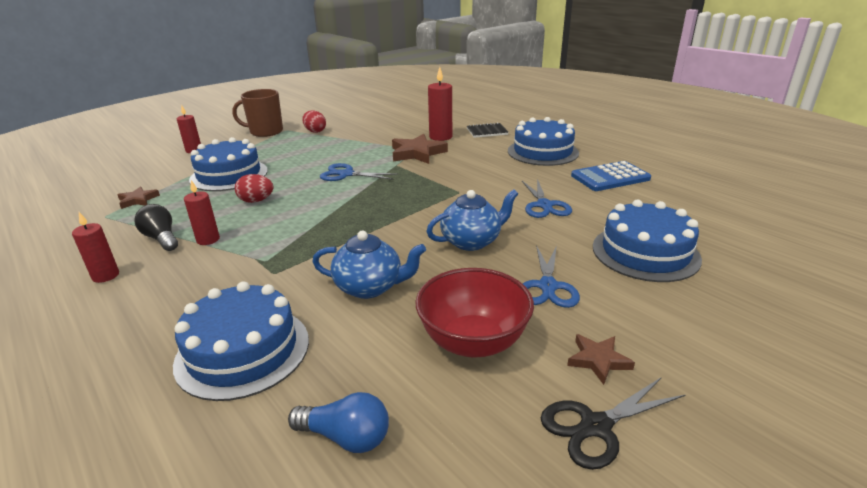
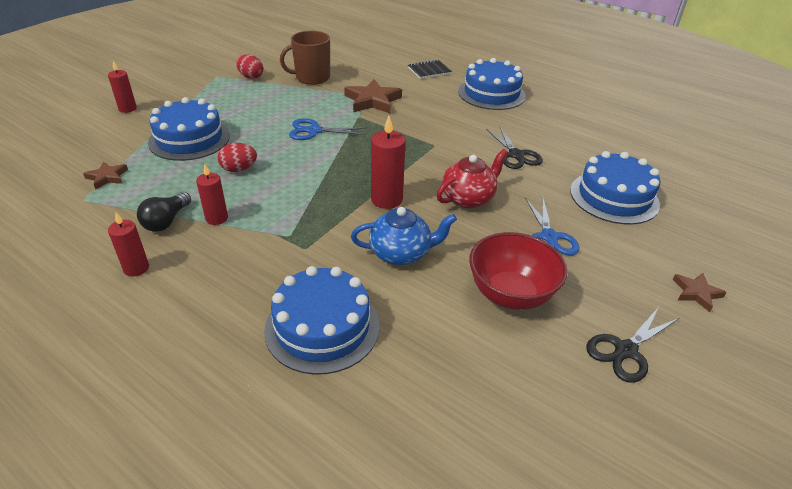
camera: 15 degrees left, 10 degrees up
black light bulb [135,204,178,251] -> black light bulb turned 105 degrees counterclockwise [137,192,191,232]
brown mug [232,89,283,137] -> brown mug moved to [280,31,330,85]
blue light bulb [288,392,389,453] -> none
blue teapot [426,189,518,251] -> red teapot [437,149,508,208]
red candle [428,67,452,141] -> red candle moved to [371,116,406,209]
blue scissors [522,179,572,218] -> black scissors [486,126,543,169]
brown star [567,334,635,385] -> brown star moved to [673,273,727,312]
blue calculator [571,161,651,191] -> none

